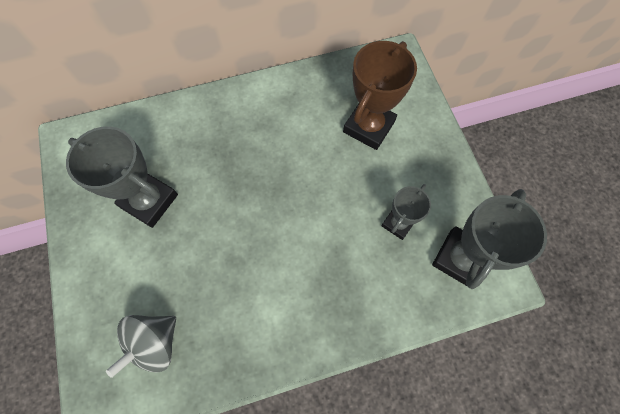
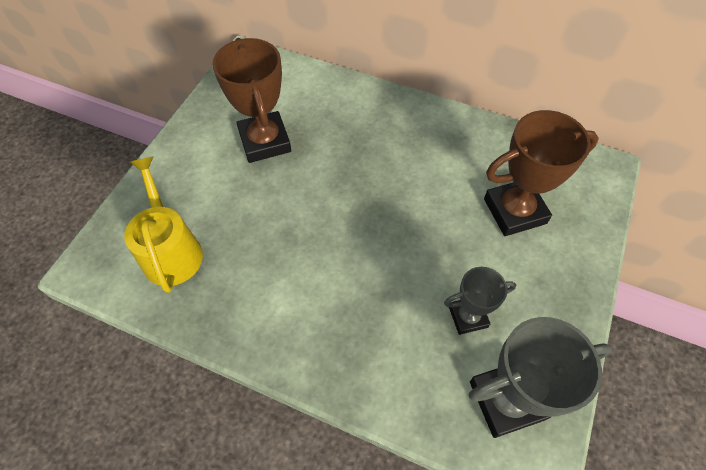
camera: 40 degrees right, 10 degrees down
grey trophy [66,126,178,228] -> brown trophy [212,38,291,163]
grey spinning top [106,315,176,378] -> yellow watering can [124,157,203,293]

